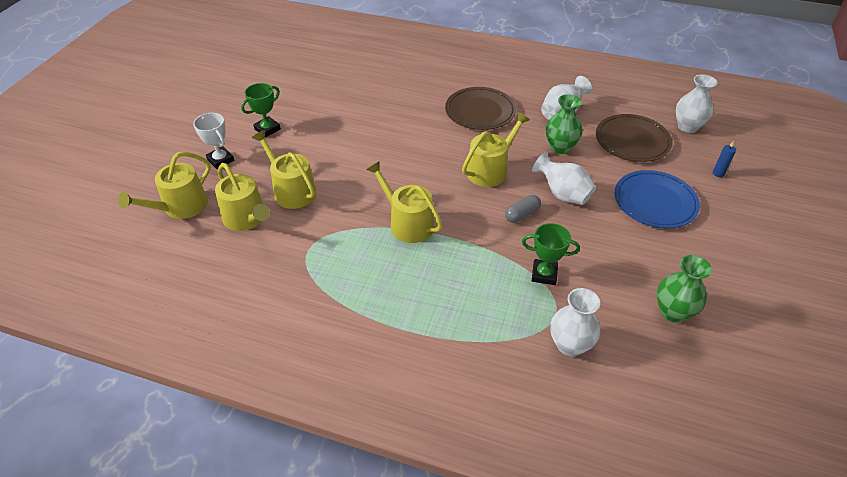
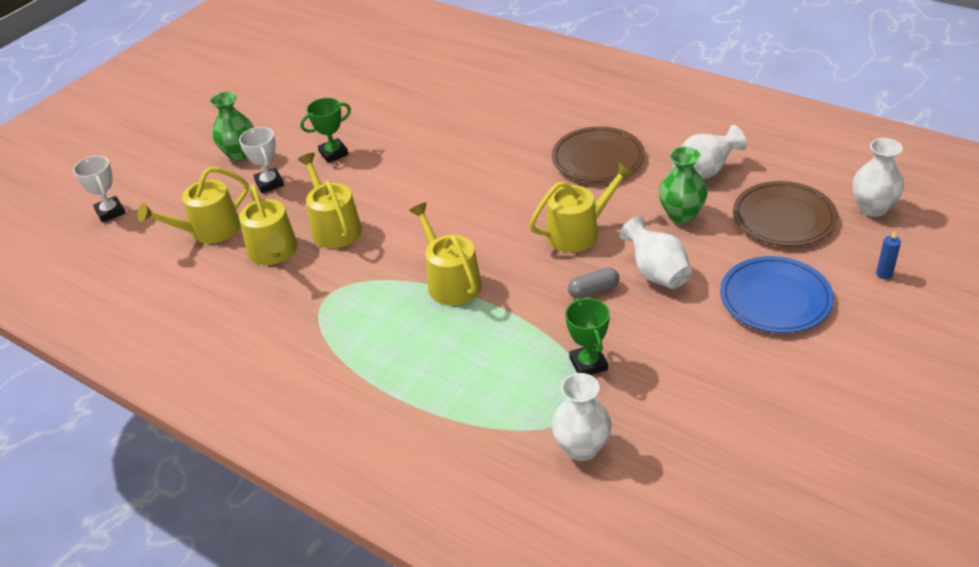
camera: 20 degrees right, 5 degrees down
green trophy [522,223,580,285] -> green trophy turned 45 degrees clockwise [565,298,610,375]
green vase [657,255,712,323] -> green vase moved to [210,92,254,161]
none -> white trophy [73,156,125,223]

